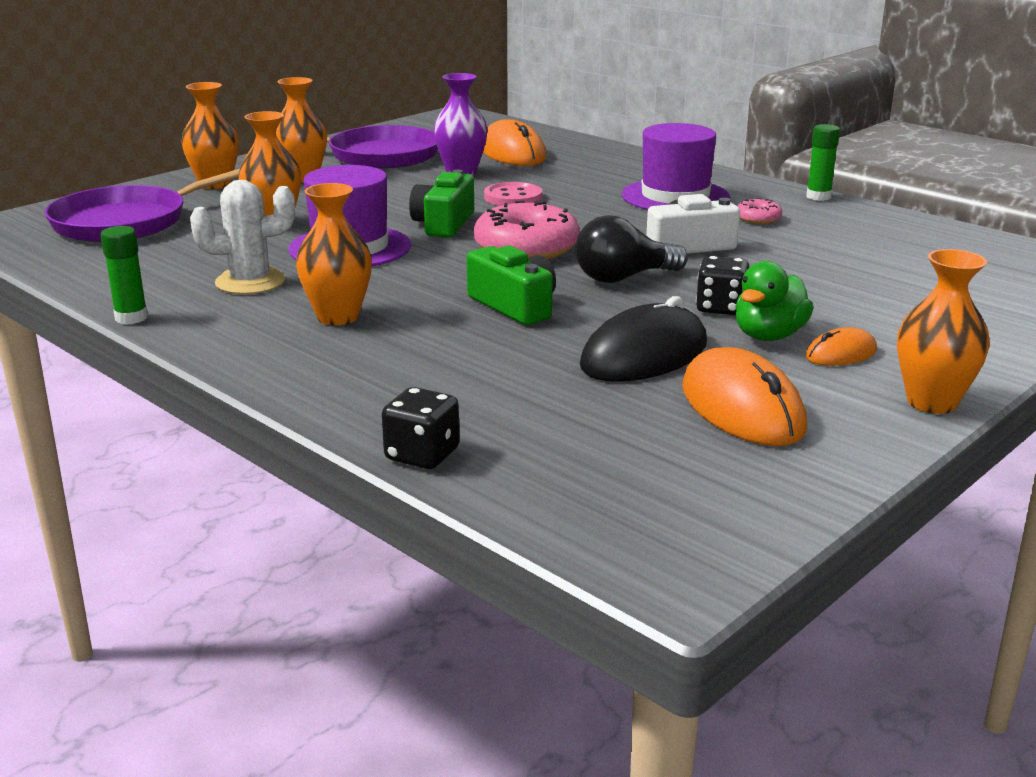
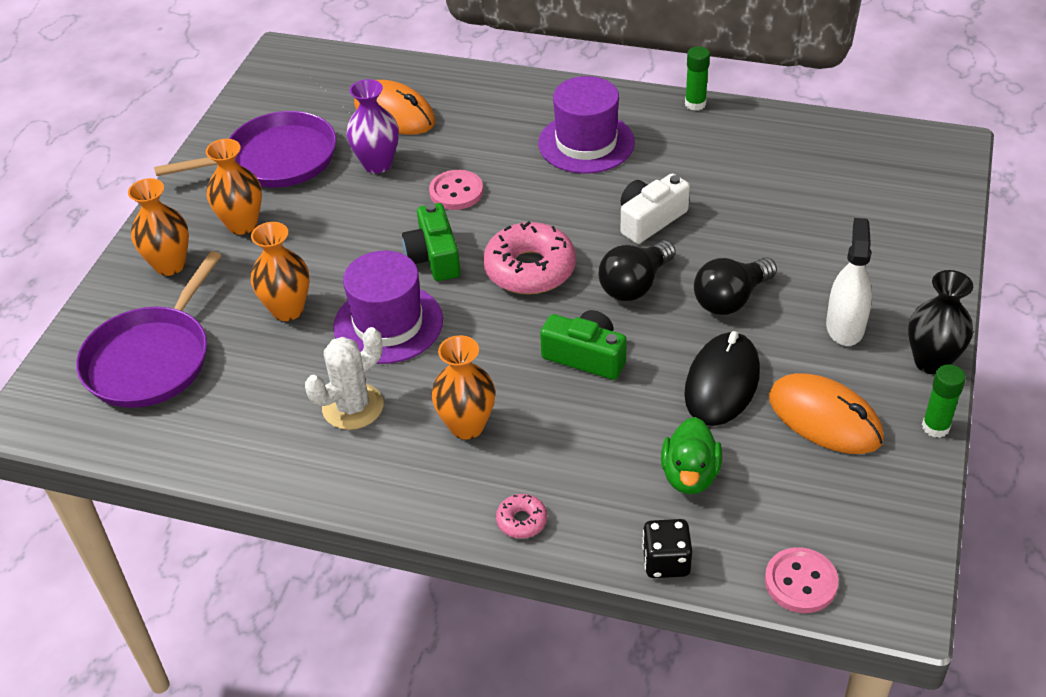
camera: 25 degrees left, 20 degrees up
green glue stick [101,226,148,324] -> green glue stick moved to [922,364,966,438]
black dice [696,256,749,315] -> black light bulb [694,258,777,315]
green duck [736,261,813,341] -> green duck moved to [661,417,722,494]
pink donut [737,198,782,224] -> pink donut moved to [496,494,547,539]
orange mouse [805,327,877,366] -> white spray bottle [826,218,872,346]
orange vase [897,249,990,414] -> black vase [908,270,973,374]
none -> pink button [765,547,839,613]

